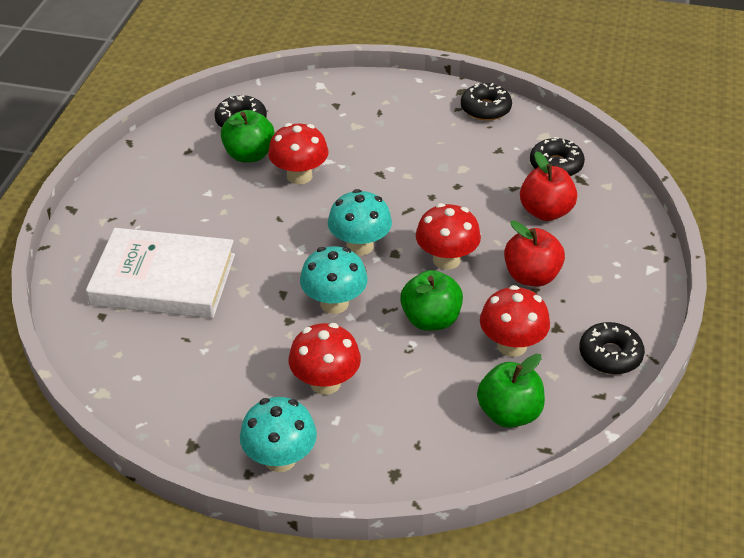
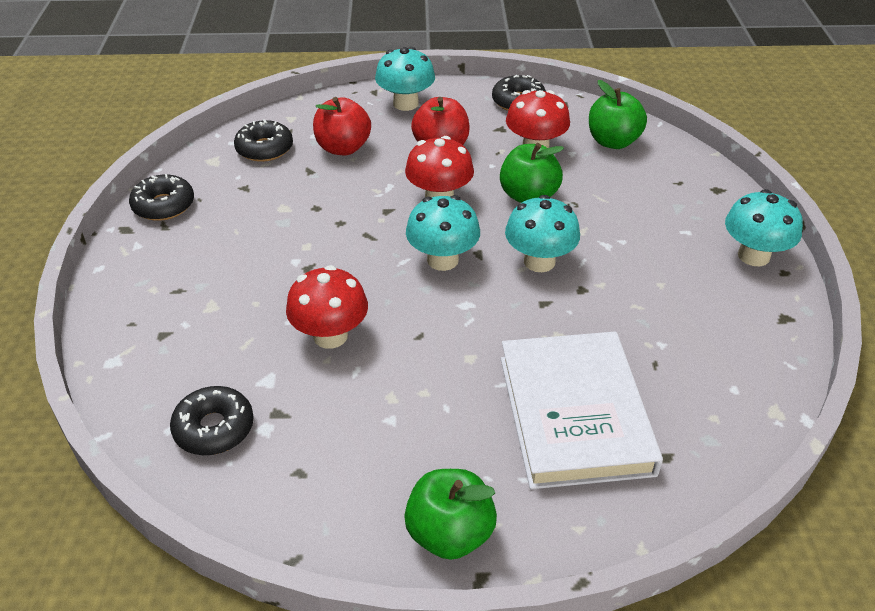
camera: 105 degrees left, 0 degrees up
green apple [221,110,275,163] -> green apple moved to [404,469,497,560]
red mushroom [289,323,361,395] -> none
none -> turquoise mushroom [375,47,435,111]

